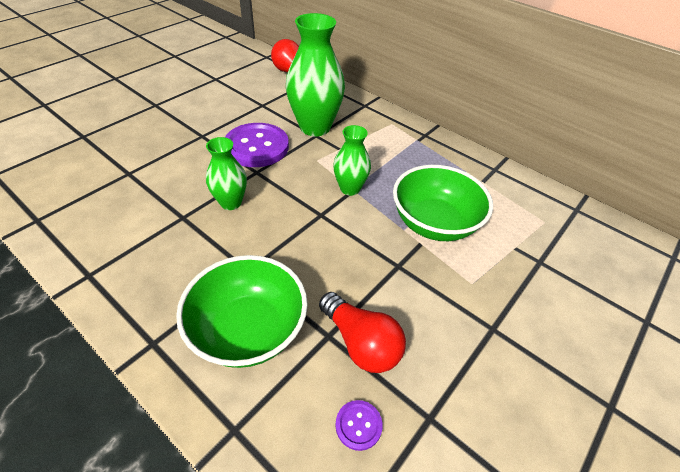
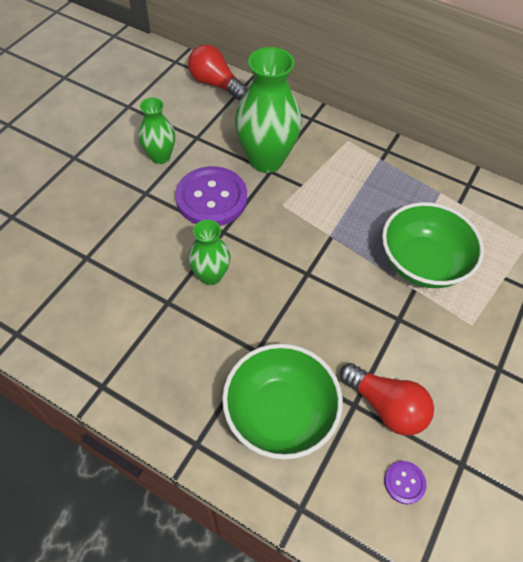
camera: 10 degrees left, 10 degrees up
green vase [333,125,371,196] -> green vase moved to [138,97,175,164]

